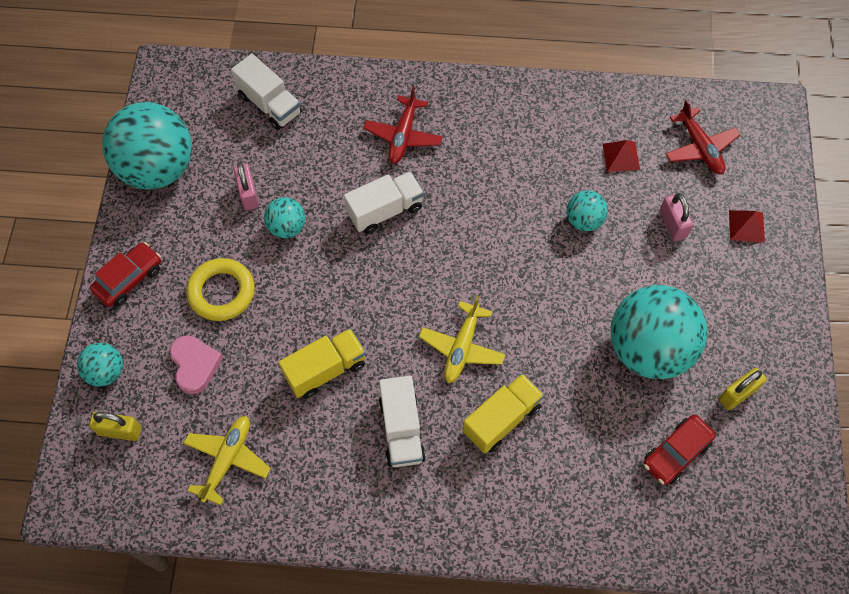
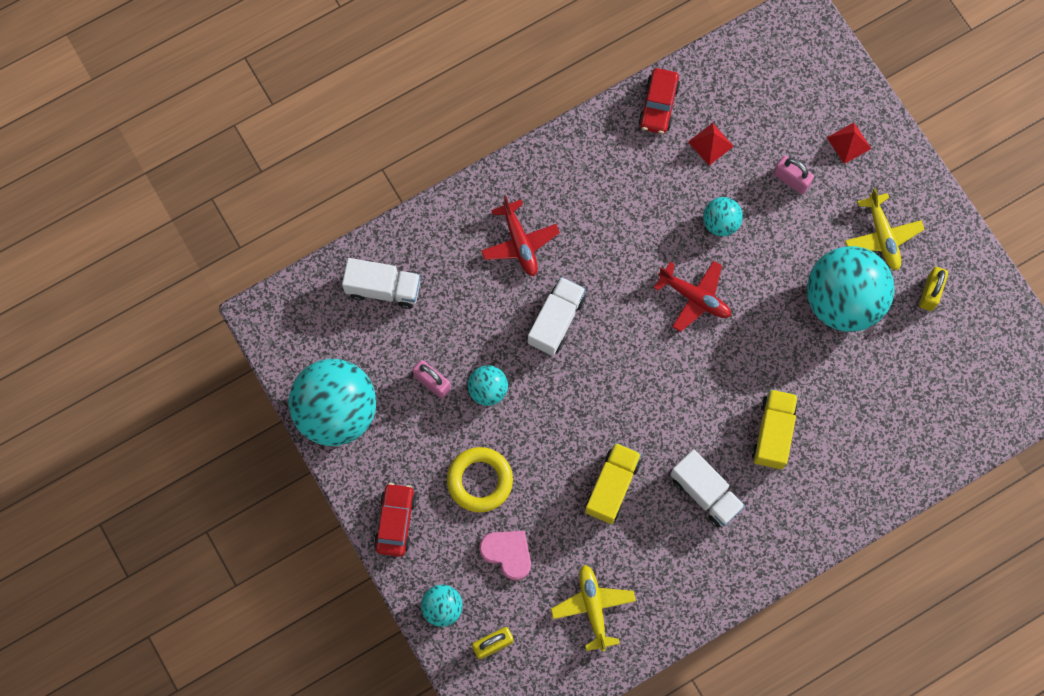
camera: 35 degrees left, 10 degrees up
yellow plane [419,295,506,383] -> yellow plane moved to [845,188,925,271]
red car [643,415,716,485] -> red car moved to [638,68,680,134]
red plane [666,99,740,174] -> red plane moved to [654,261,731,332]

